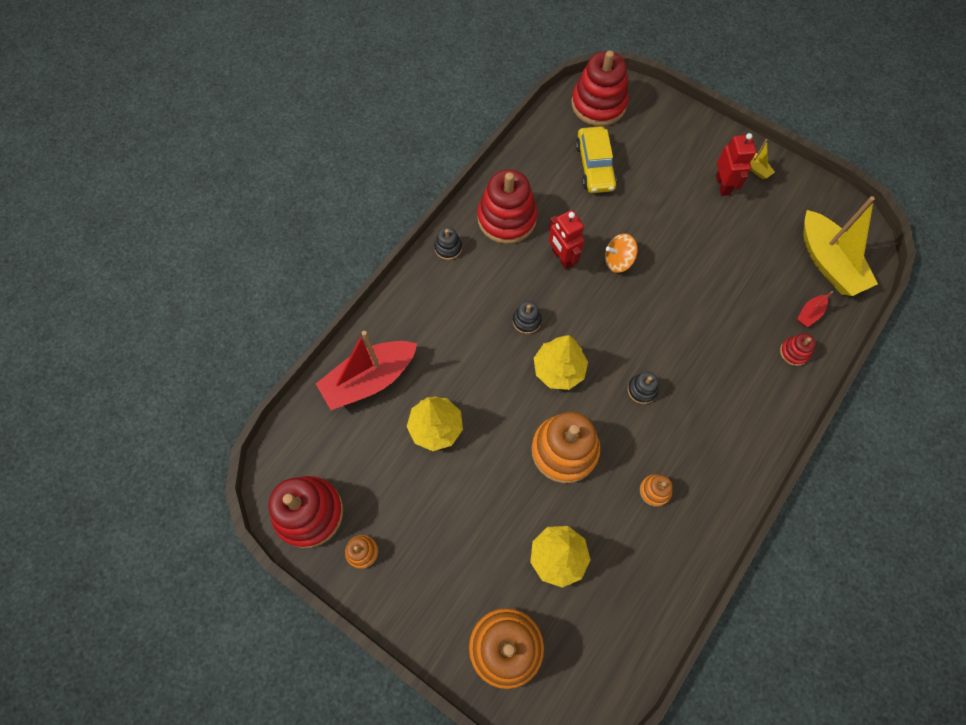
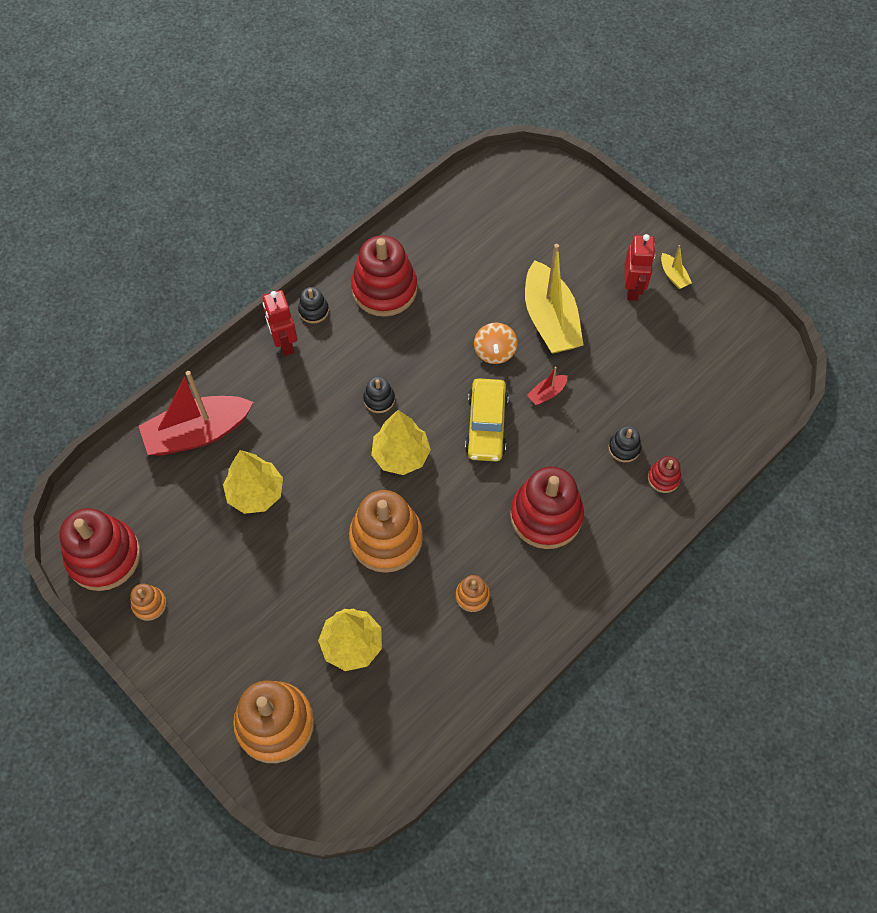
camera: 10 degrees right, 5 degrees down
red robot [549,210,585,269] -> red robot moved to [263,290,297,356]
red stacking toy [571,51,629,126] -> red stacking toy moved to [510,466,584,549]
yellow car [576,126,617,193] -> yellow car moved to [465,378,508,462]
orange spinning top [605,234,638,273] -> orange spinning top turned 90 degrees counterclockwise [474,323,518,364]
black stacking toy [628,372,658,404] -> black stacking toy moved to [608,425,641,462]
red boat [797,291,833,327] -> red boat moved to [527,367,568,405]
yellow boat [803,196,878,296] -> yellow boat moved to [525,244,583,354]

